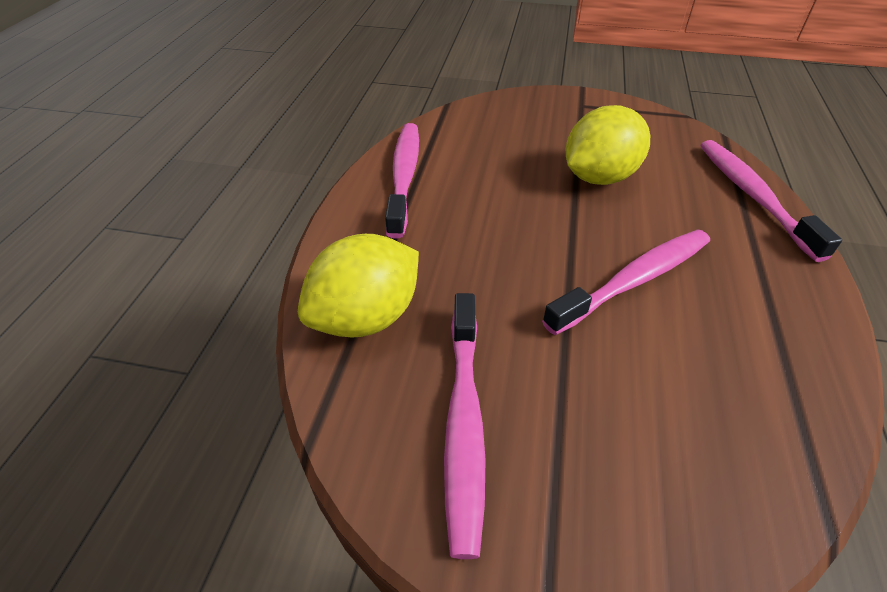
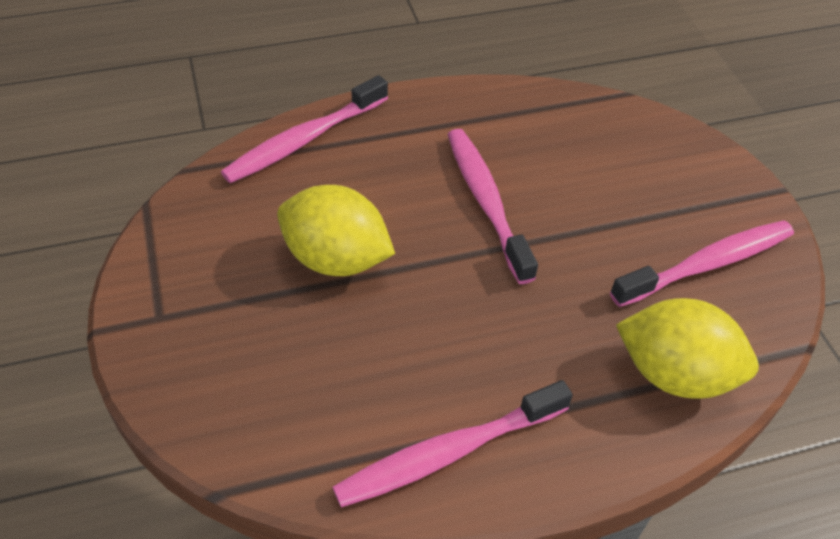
camera: 120 degrees left, 5 degrees up
pink toothbrush [542,229,710,335] -> pink toothbrush turned 45 degrees clockwise [447,129,538,284]

